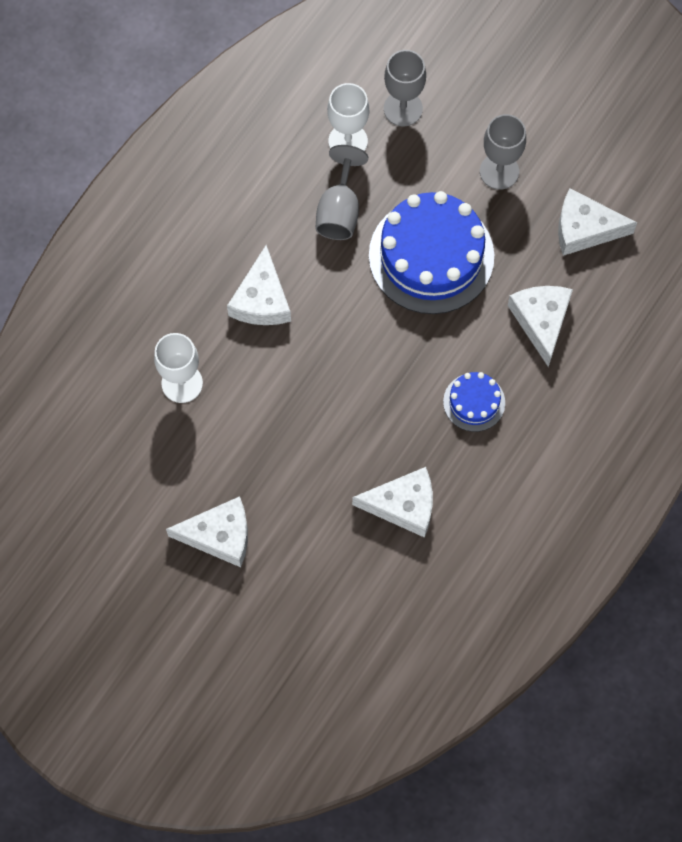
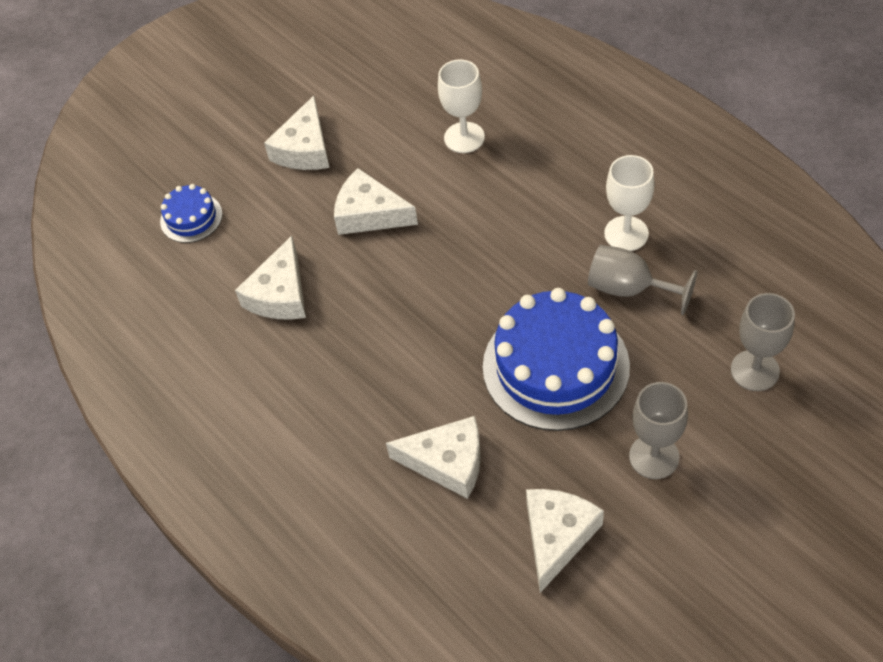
camera: 110 degrees right, 15 degrees down
white cheese [227,245,291,325] -> white cheese moved to [334,168,418,235]
white goblet [327,83,369,151] -> white goblet moved to [604,155,655,251]
blue cake [443,372,505,432] -> blue cake moved to [160,184,223,243]

